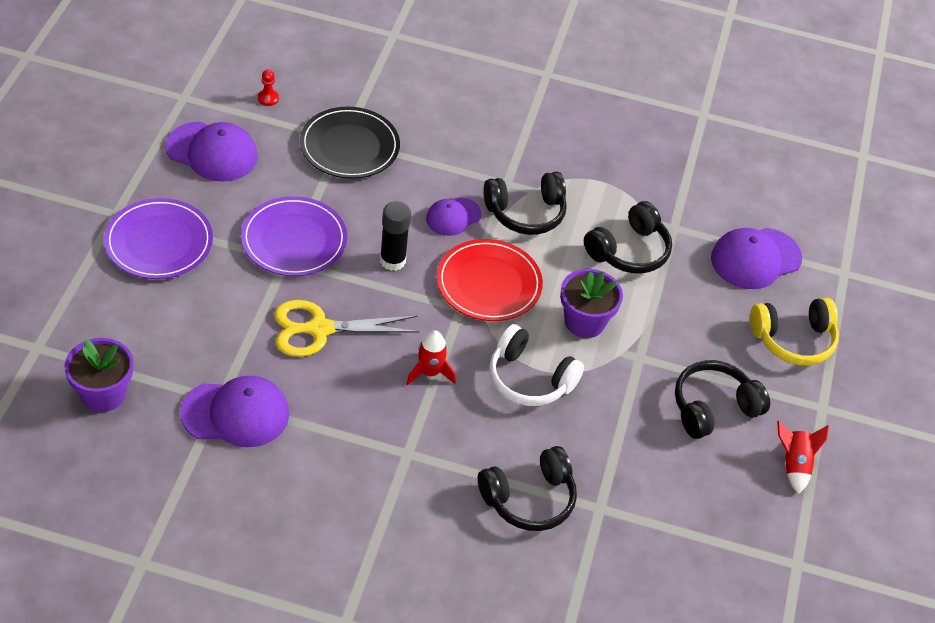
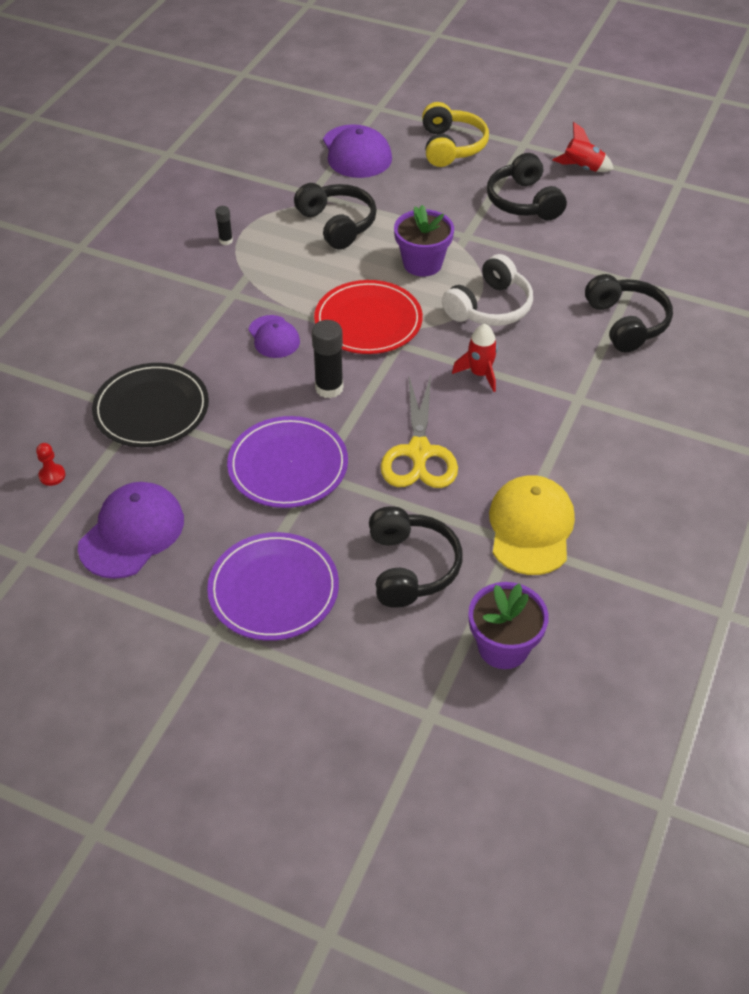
camera: 75 degrees left, 0 degrees up
purple cap [180,376,289,447] -> yellow cap [489,475,575,575]
black headphones [484,172,567,235] -> black headphones moved to [369,506,462,608]
none -> black glue stick [215,206,233,245]

